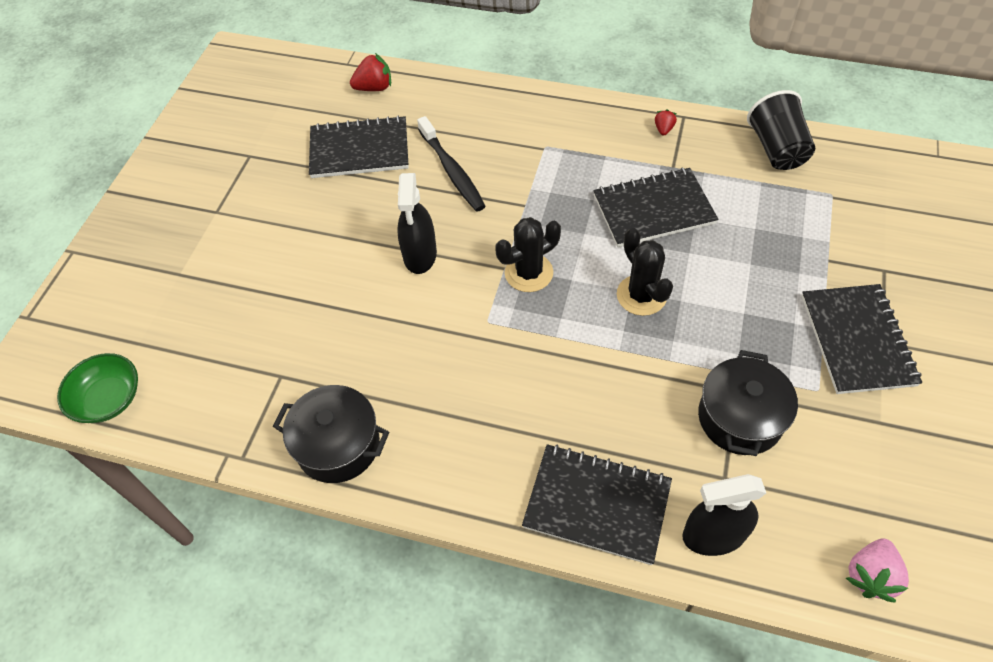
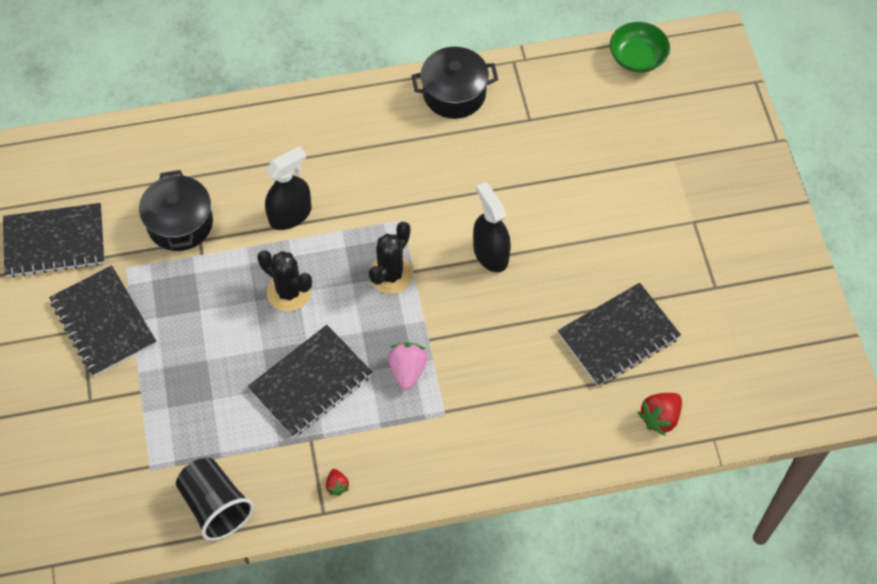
camera: 150 degrees right, 5 degrees up
black toothbrush [417,116,485,212] -> none
black notebook [522,444,672,565] -> black notebook moved to [3,203,105,278]
black spray bottle [682,474,766,556] -> black spray bottle moved to [265,146,312,230]
pink strawberry [846,538,909,603] -> pink strawberry moved to [388,342,428,390]

